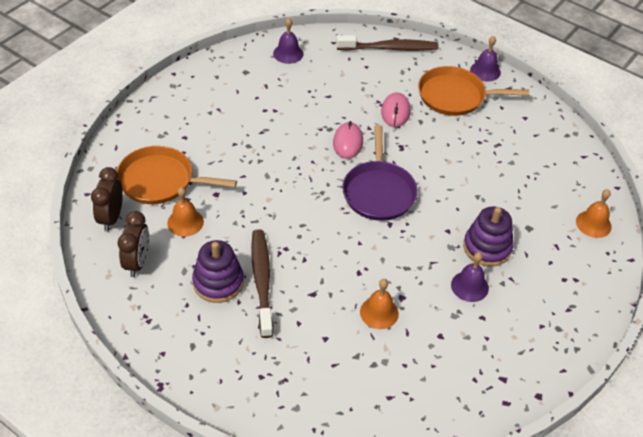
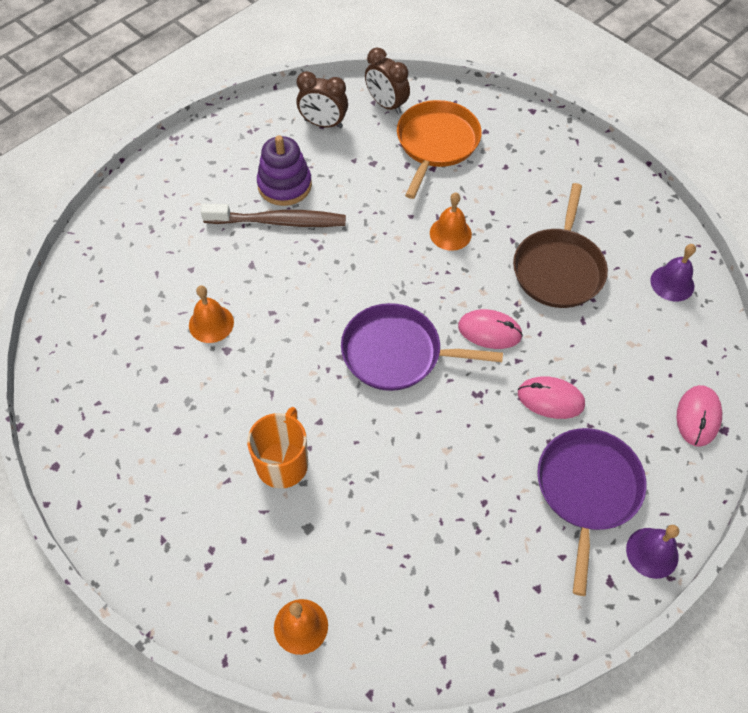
camera: 100 degrees right, 10 degrees up
brown clock [91,167,123,231] -> brown clock turned 150 degrees counterclockwise [365,48,410,115]
orange bell [167,187,204,237] -> orange bell moved to [430,192,472,251]
brown toothbrush [336,35,439,51] -> pink mouse [676,385,722,447]
orange pan [418,66,529,116] -> purple pan [537,428,646,596]
purple bell [451,252,489,302] -> none
purple stacking toy [463,206,514,267] -> orange mug [247,407,308,489]
none -> brown pan [513,183,608,308]

